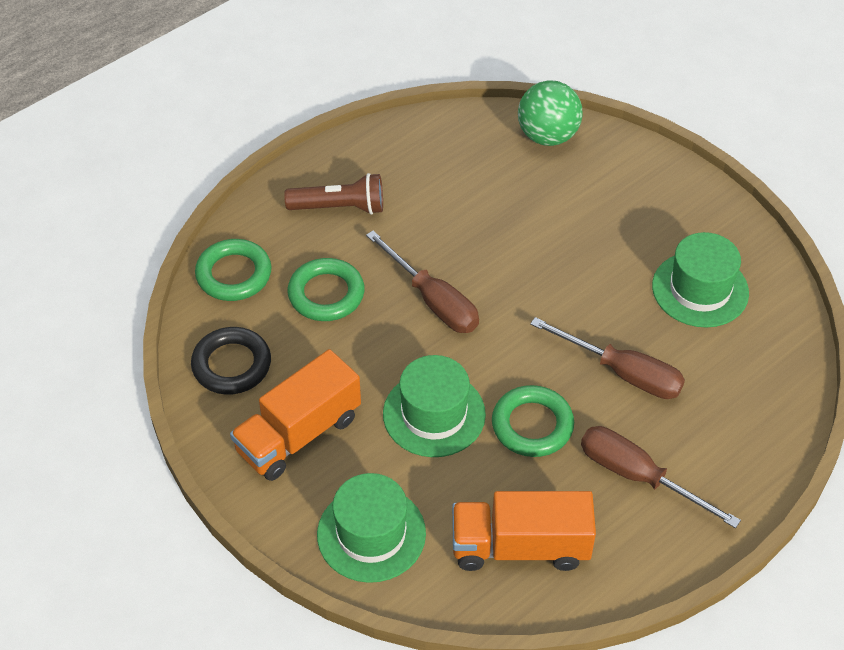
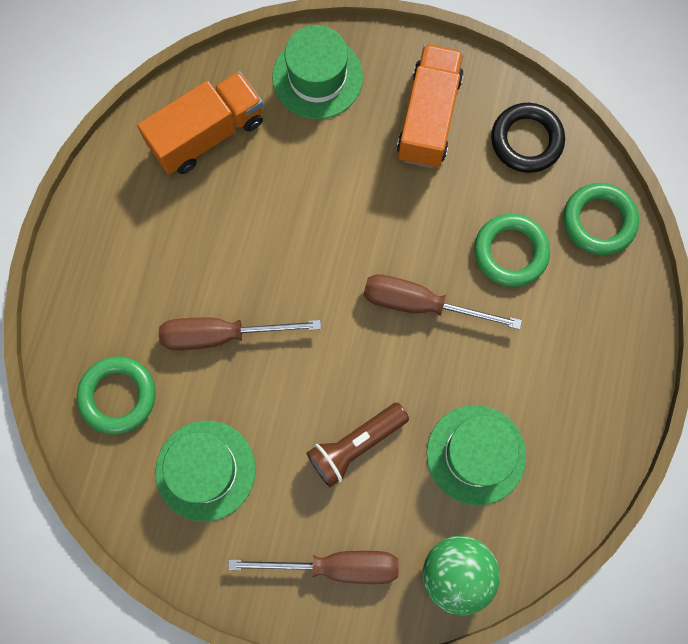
camera: 145 degrees right, 25 degrees up
brown flashlight [284,173,383,215] -> brown flashlight moved to [307,403,409,487]
green hat [383,355,486,457] -> green hat moved to [426,405,526,505]
green ring [492,385,574,457] -> green ring moved to [77,356,156,435]
brown screwdriver [581,426,741,528] -> brown screwdriver moved to [228,551,399,584]

